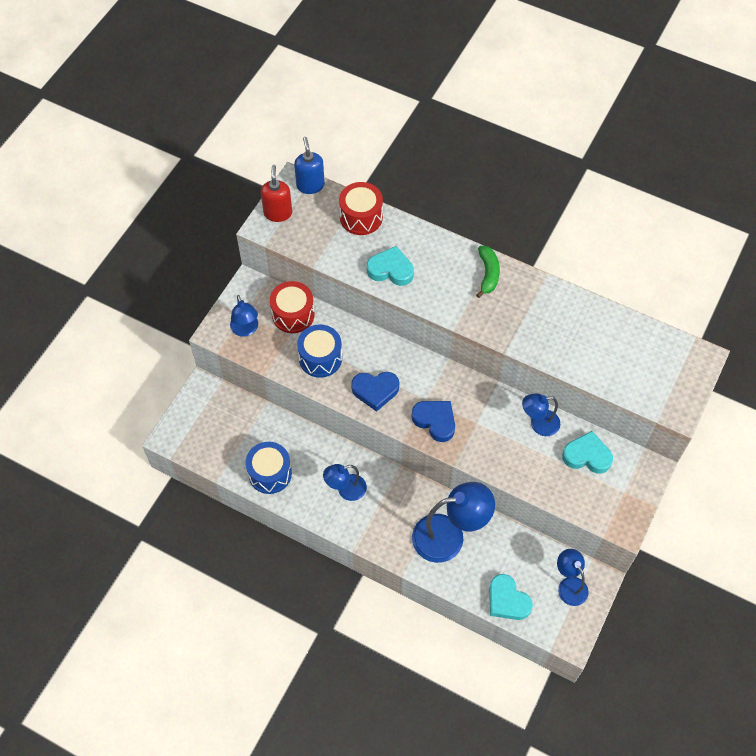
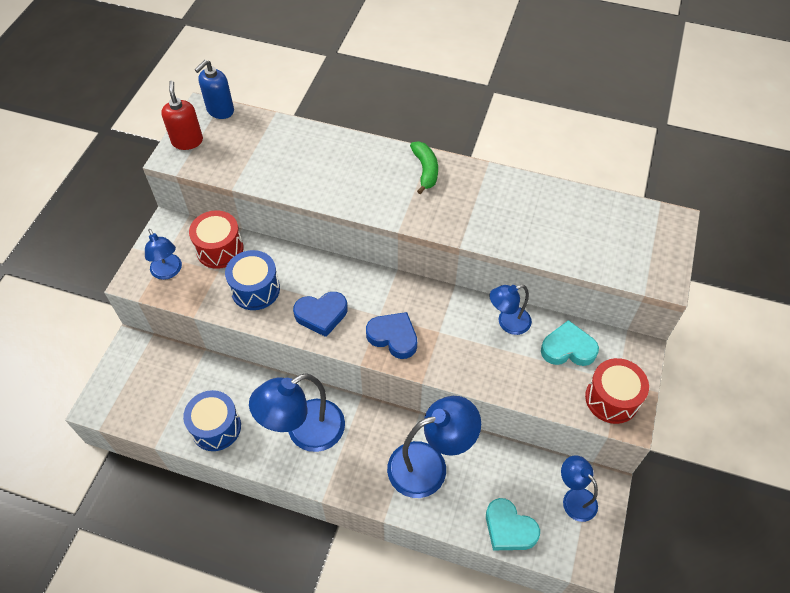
camera: 10 degrees left, 5 degrees down
blue soap dispenser [294,137,325,194] -> blue soap dispenser turned 120 degrees counterclockwise [195,60,234,119]
blue lamp [323,464,367,501] -> blue lamp [249,373,345,452], size x1.74
red drum [339,182,383,235] -> red drum moved to [585,358,649,424]
turquoise heart [367,246,414,286] -> none

